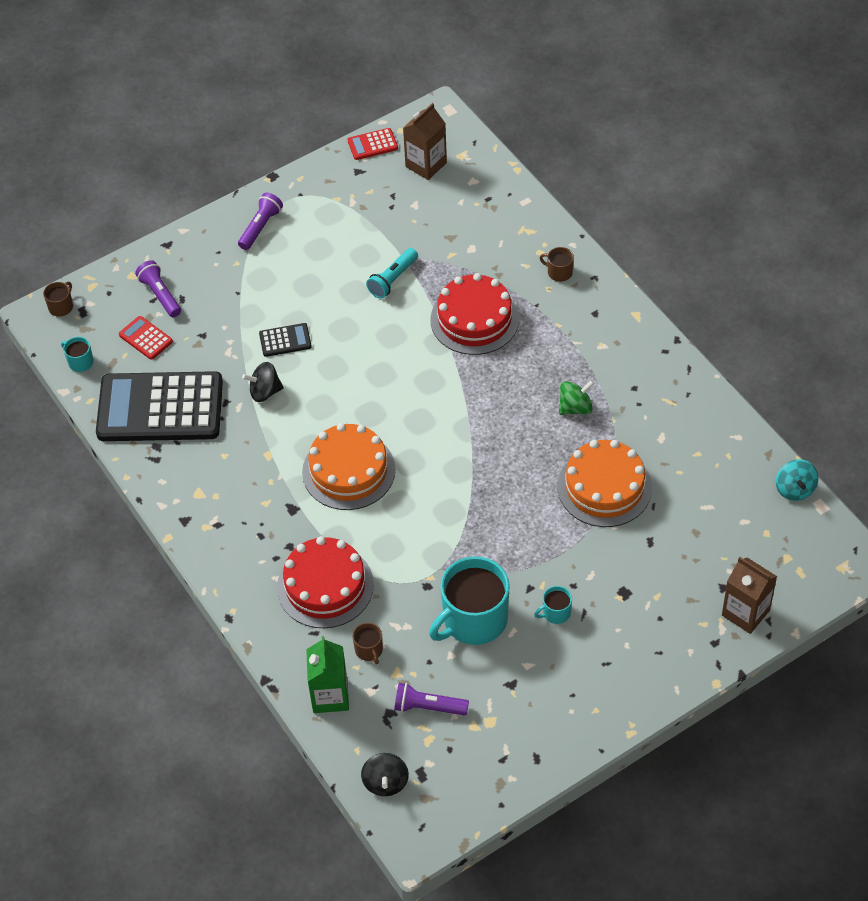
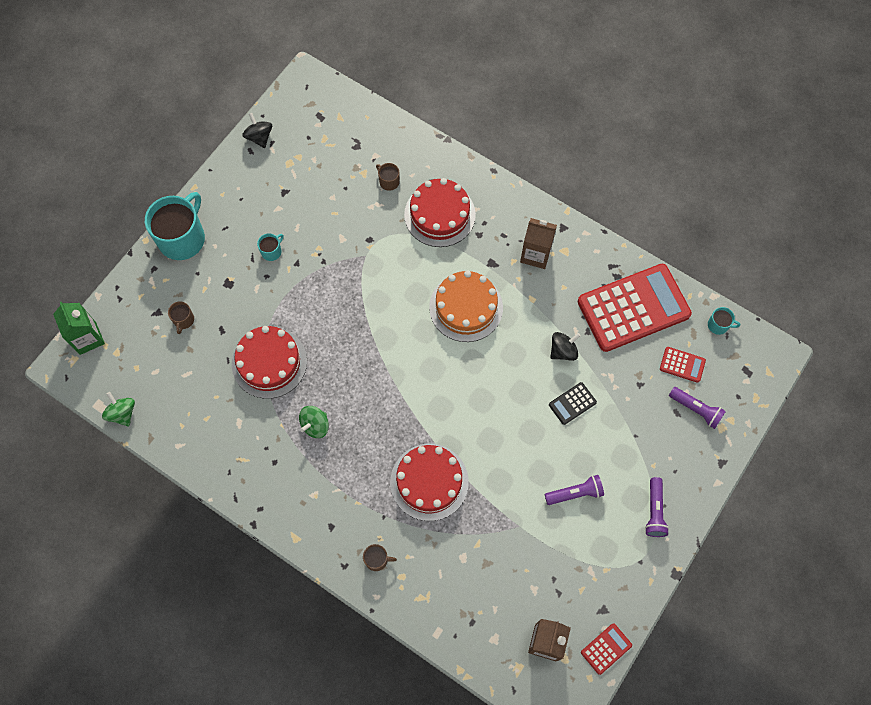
camera: 155 degrees right, 15 degrees up
brown mug [43,282,73,317] -> brown mug moved to [168,301,194,334]
black calculator [96,371,223,441] -> red calculator [578,264,692,352]
green carton [306,636,349,713] -> green carton moved to [53,302,105,355]
black spinning top [361,753,409,796] -> black spinning top moved to [242,113,272,148]
turquoise flashlight [366,248,418,299] -> none
purple flashlight [394,683,469,716] -> purple flashlight moved to [545,475,604,505]
turquoise mug [429,556,510,645] -> turquoise mug moved to [145,192,205,260]
orange cake [558,440,652,527] -> red cake [232,326,307,399]
brown carton [722,557,777,634] -> brown carton moved to [520,218,557,269]
turquoise spinning top [776,459,818,501] -> green spinning top [102,392,135,426]

